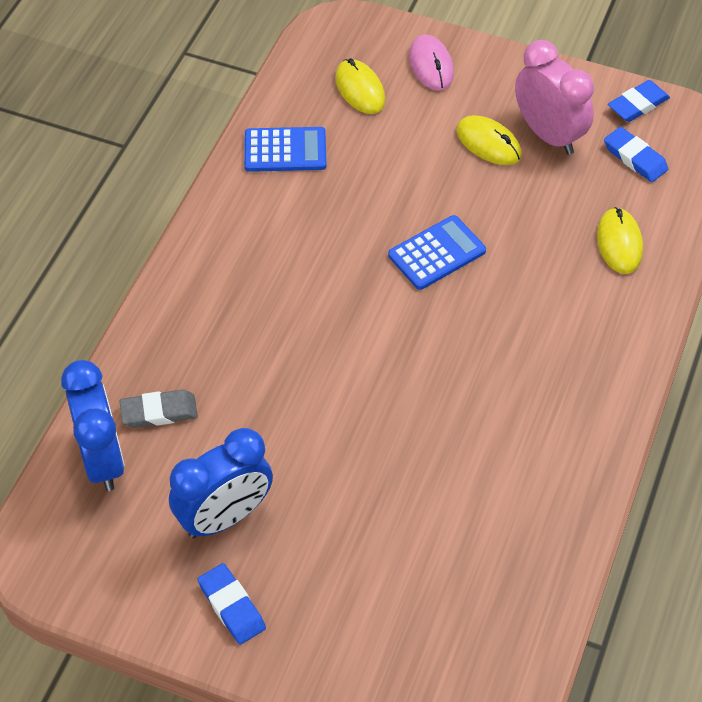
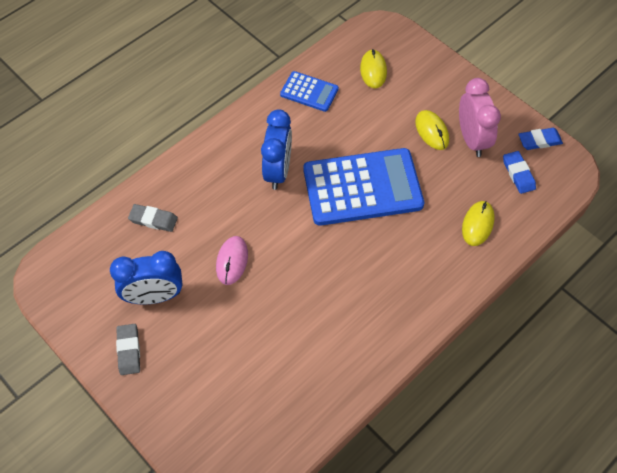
camera: 25 degrees right, 5 degrees up
blue clock [61,360,125,491] -> blue clock moved to [261,110,292,190]
blue eraser [197,563,266,645] -> grey eraser [116,324,140,375]
blue calculator [388,215,486,290] -> blue calculator [303,148,424,226], size x2.01
pink mouse [409,35,454,90] -> pink mouse moved to [216,236,248,285]

